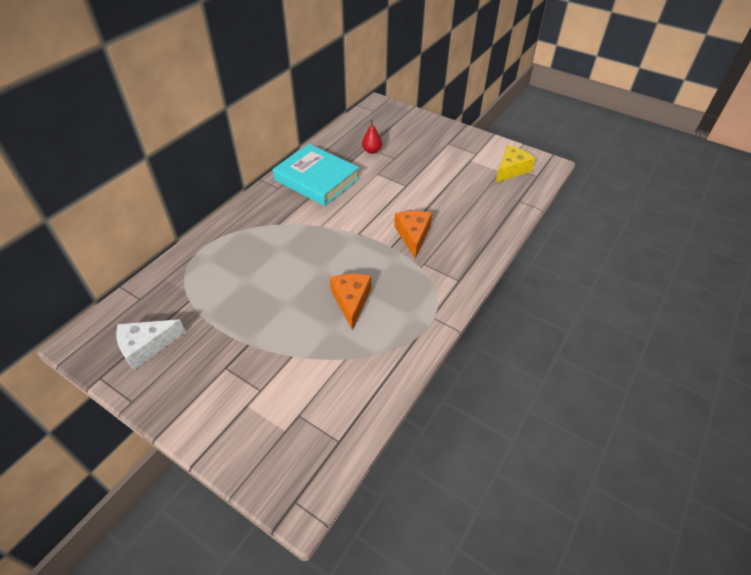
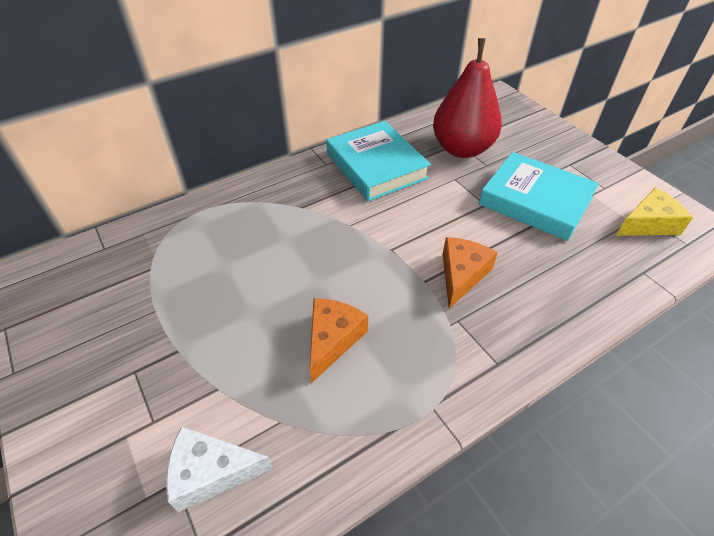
camera: 25 degrees right, 0 degrees up
white cheese [116,319,186,370] -> white cheese moved to [166,427,273,512]
red pear [362,120,382,154] -> red pear [433,38,502,158], size x2.45
none -> turquoise book [479,152,599,241]

